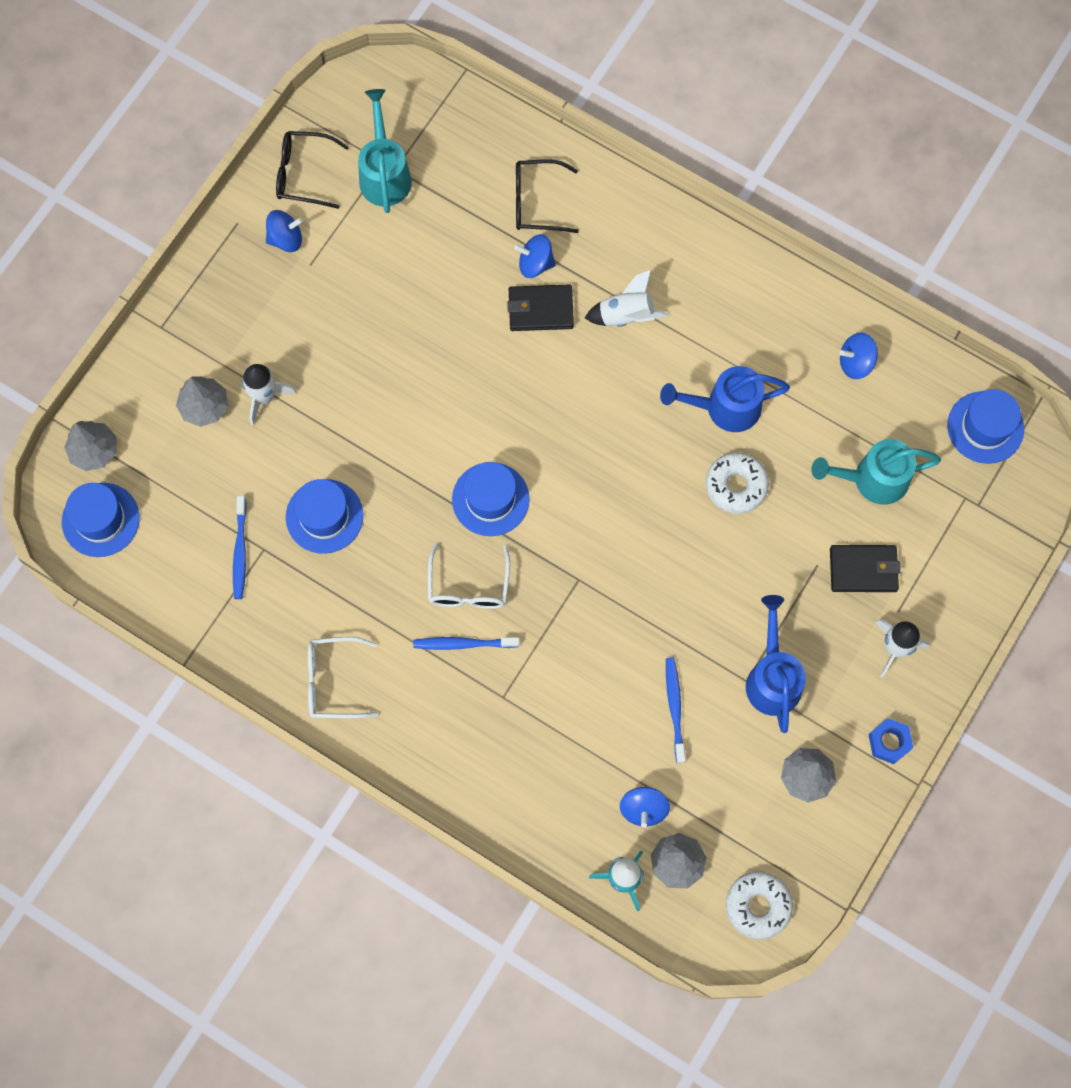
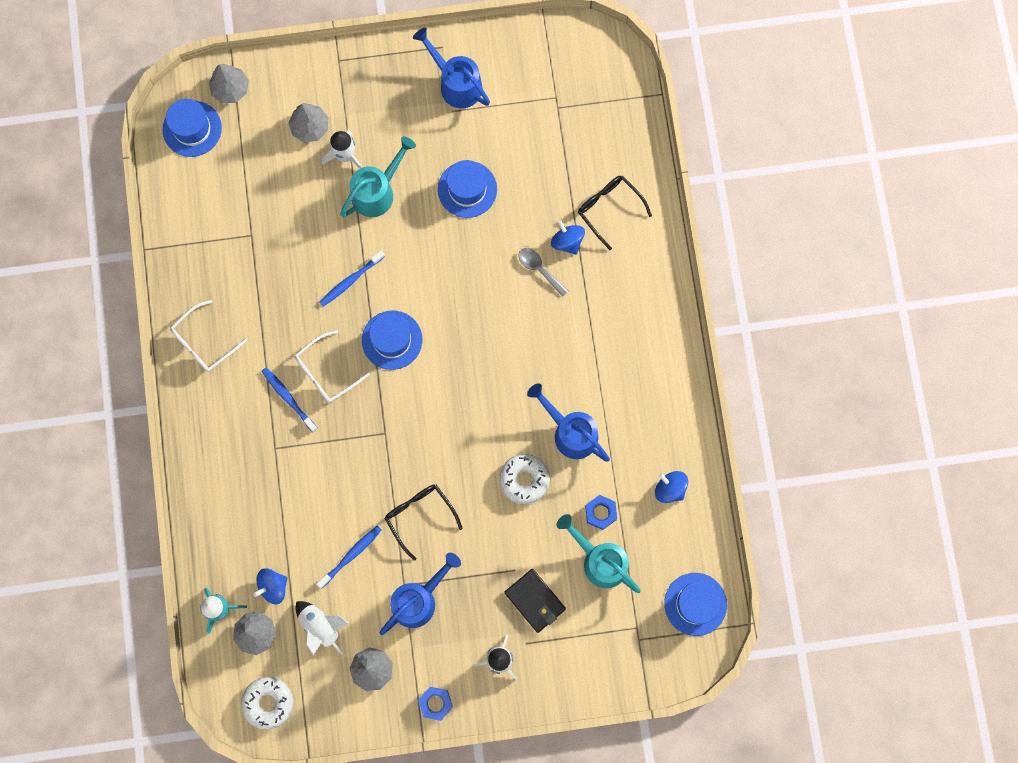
camera: 50 degrees right, 5 degrees up
blue toothbrush [233,496,247,599] -> blue toothbrush moved to [319,250,385,306]
blue spinning top [266,210,303,252] -> blue watering can [413,28,490,108]
black glasses [276,131,349,209] -> black glasses moved to [385,484,463,561]
blue hat [286,479,363,554] -> blue hat moved to [438,160,497,218]
white glasses [308,637,378,718] -> white glasses turned 90 degrees counterclockwise [170,300,247,372]
turquoise watering can [358,89,412,213] -> turquoise watering can moved to [340,136,416,217]
black wallet [507,284,574,331] -> grey spoon [518,248,568,297]
white rocket [585,270,668,327] -> white rocket moved to [295,601,350,655]
none -> blue nut [585,495,617,530]

